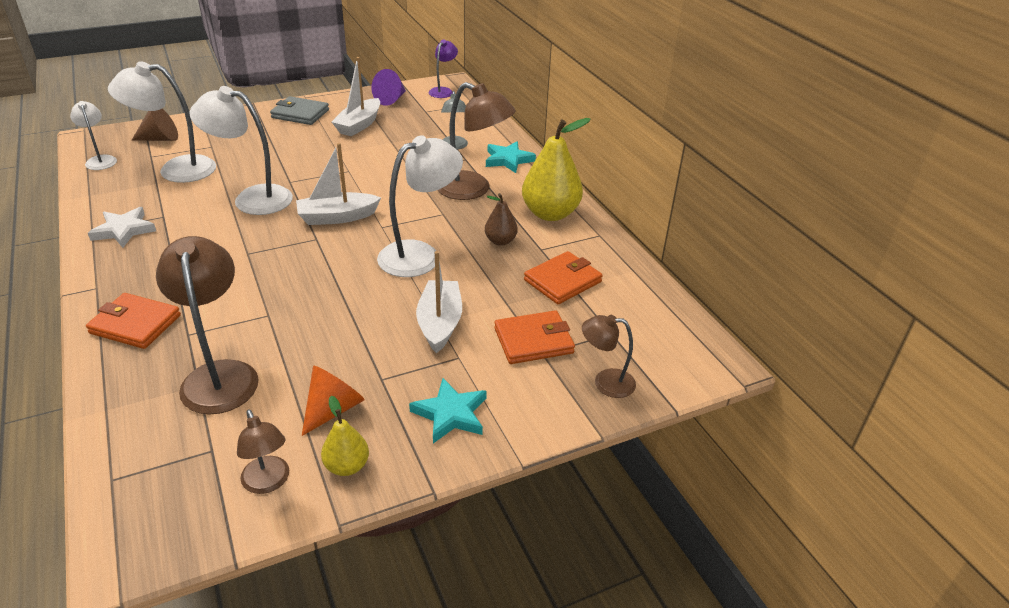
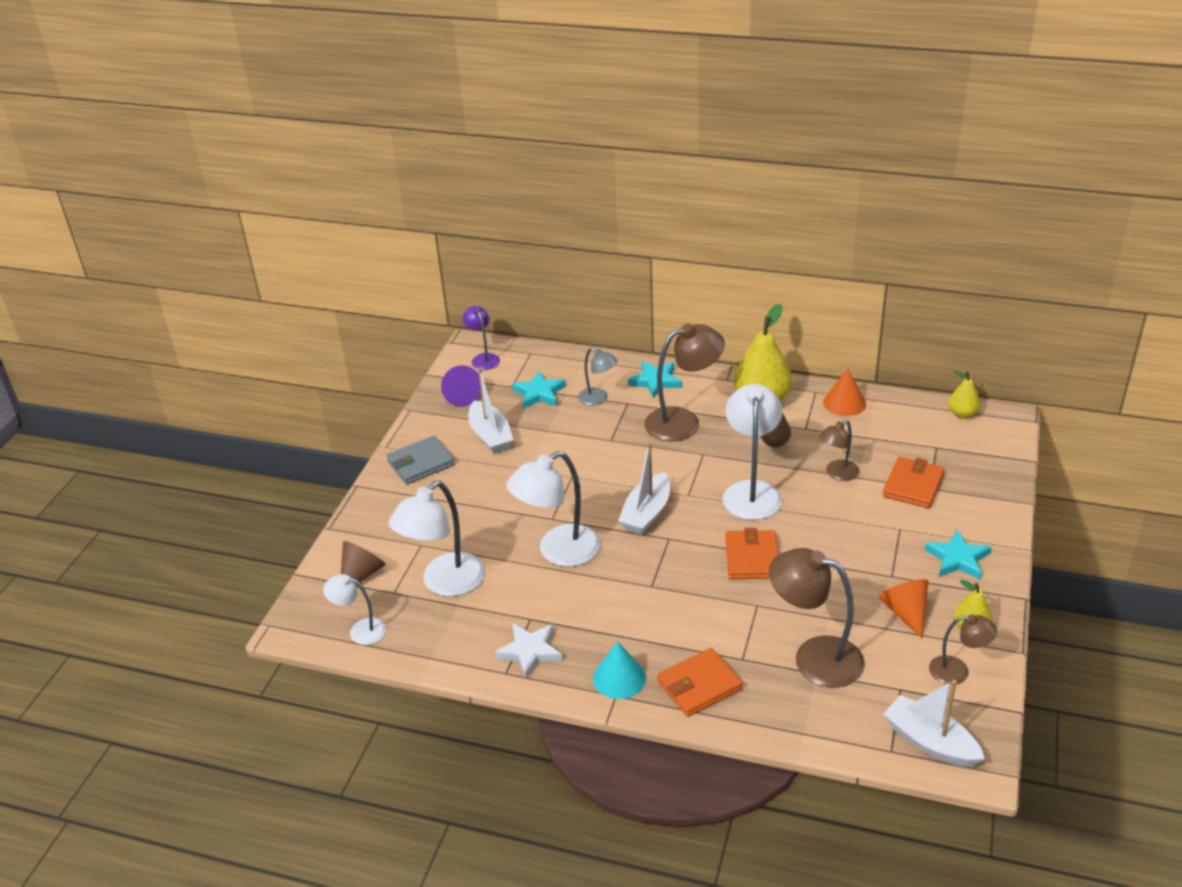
camera: 45 degrees left, 0 degrees up
white boat [416,251,462,353] -> white boat moved to [883,680,985,767]
orange wallet [524,251,603,304] -> orange wallet moved to [725,528,779,579]
brown lamp [582,315,636,398] -> brown lamp moved to [819,419,859,481]
none -> turquoise star [512,371,566,409]
none -> turquoise cone [593,641,646,699]
none -> orange cone [823,368,866,416]
none -> yellow pear [948,371,980,419]

